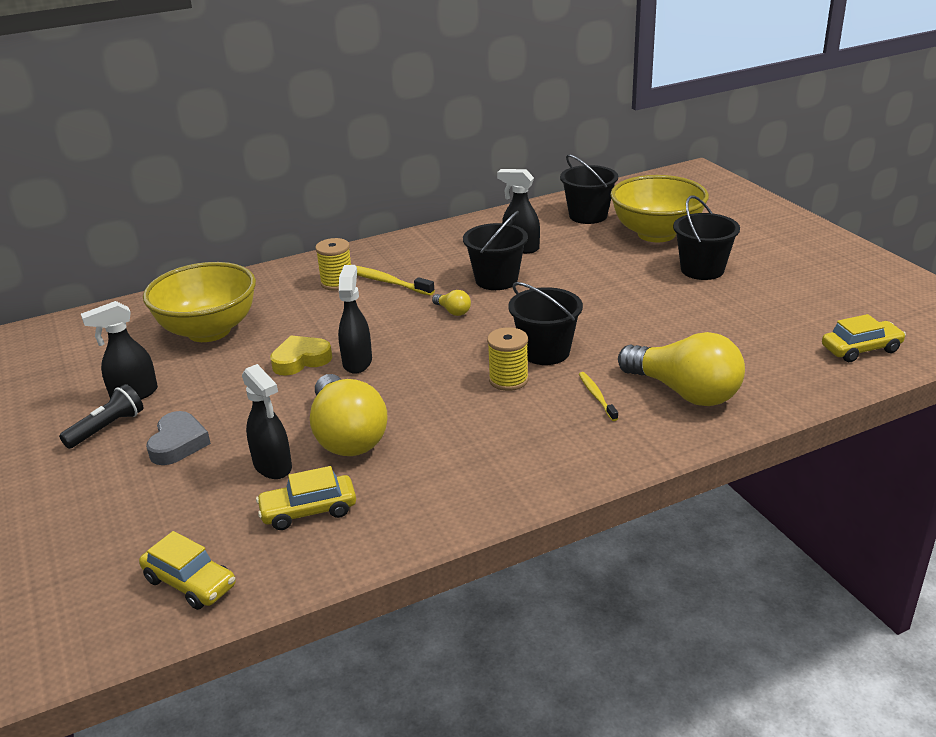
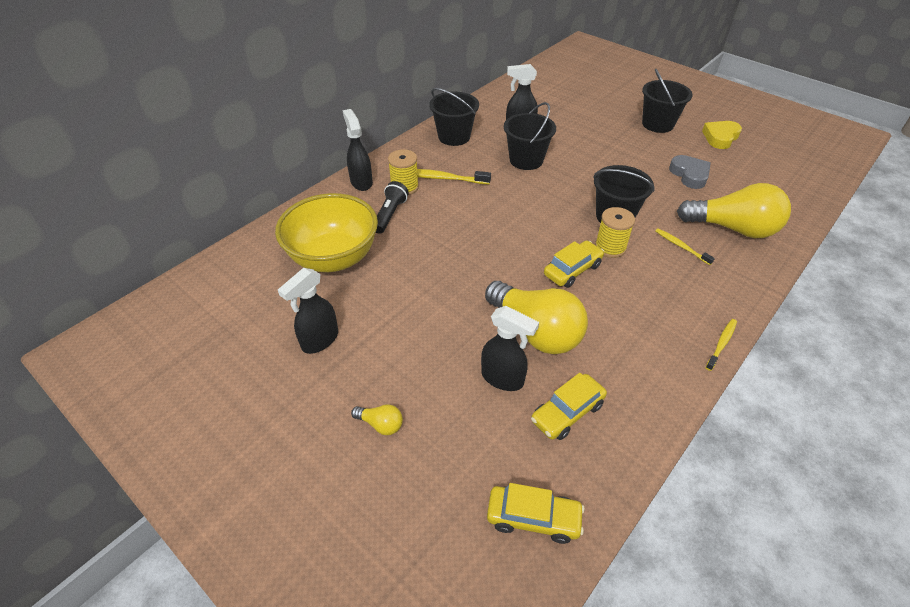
camera: 25 degrees left, 15 degrees up
black flashlight [59,384,144,449] -> black flashlight moved to [376,181,409,234]
grey heart [146,411,211,465] -> grey heart moved to [669,155,711,189]
yellow heart [270,335,332,375] -> yellow heart moved to [702,121,742,149]
black spray bottle [338,265,372,374] -> black spray bottle moved to [342,109,373,191]
yellow light bulb [432,290,471,316] -> yellow light bulb moved to [351,404,403,435]
black bucket [560,154,618,224] -> black bucket moved to [429,88,479,146]
yellow bowl [610,175,709,242] -> none
yellow car [822,314,906,362] -> yellow car moved to [544,240,604,288]
none -> yellow toothbrush [705,319,737,371]

